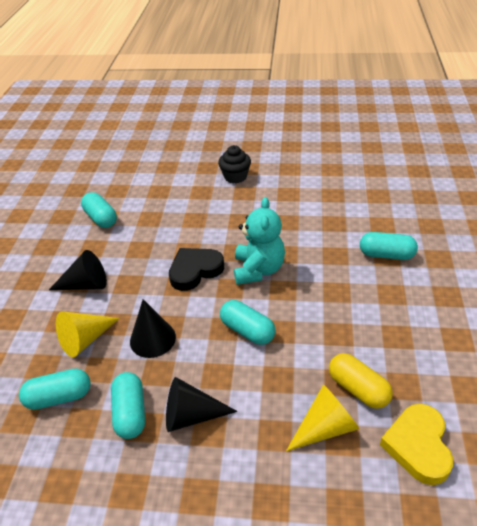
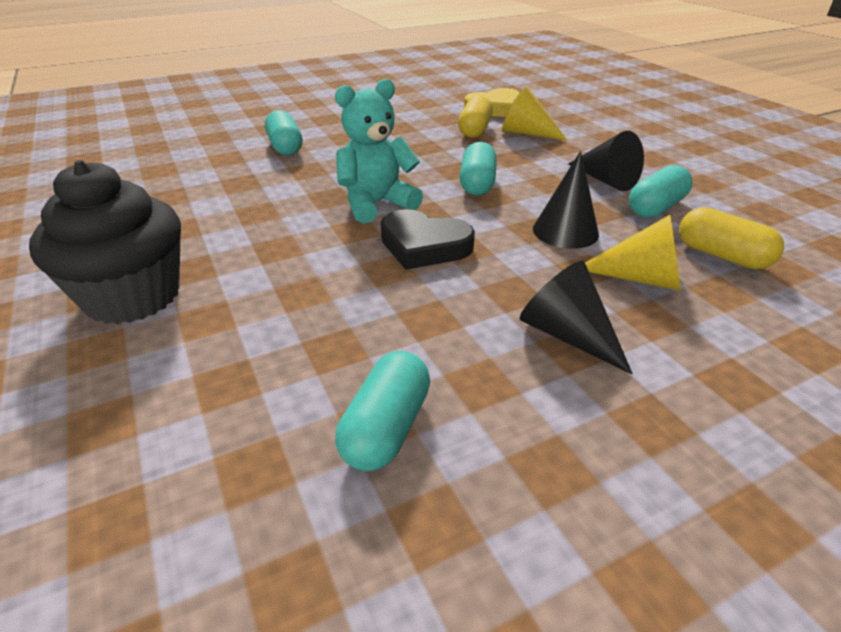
camera: 125 degrees left, 5 degrees down
turquoise capsule [19,369,91,410] -> yellow capsule [679,207,784,269]
black cupcake [218,145,251,183] -> black cupcake [29,160,181,324], size x1.75

